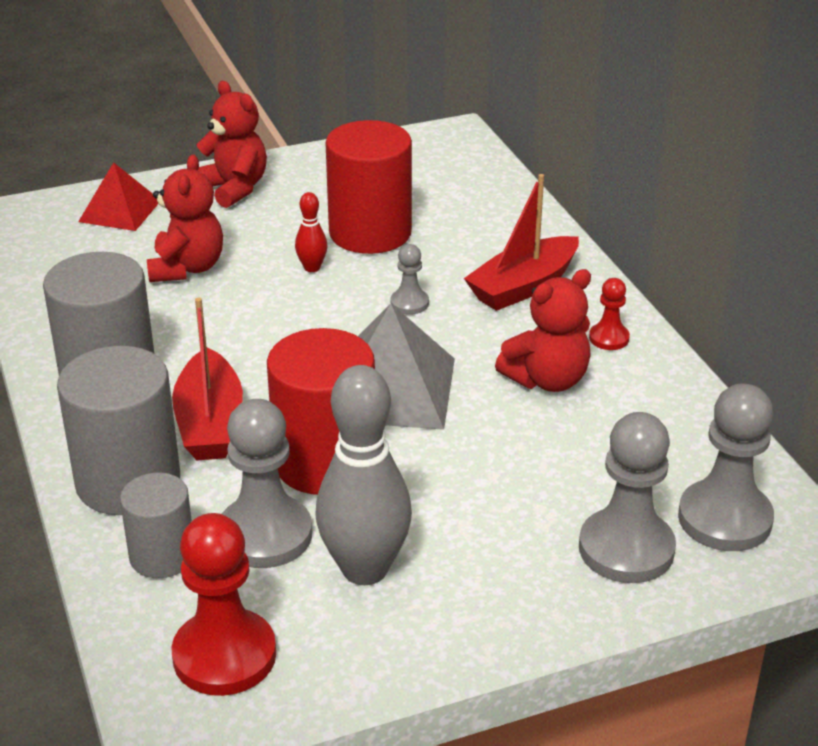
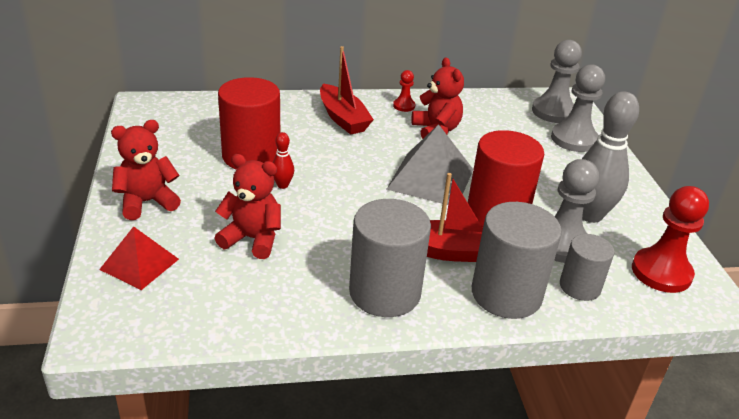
camera: 80 degrees left, 0 degrees up
grey pawn [390,244,429,315] -> none

